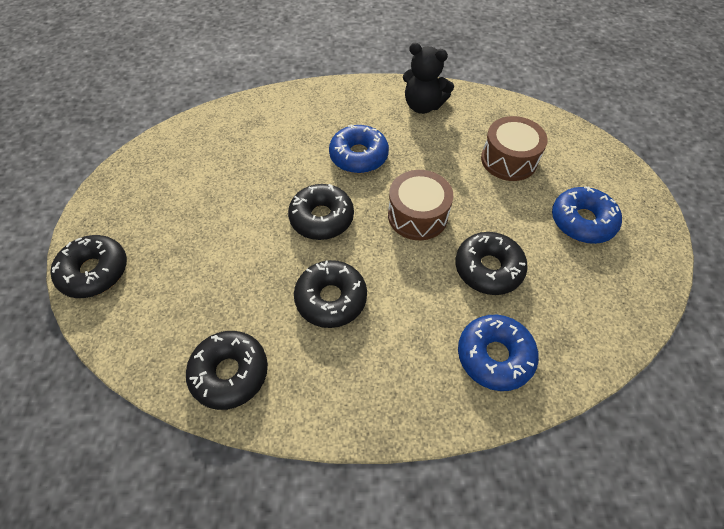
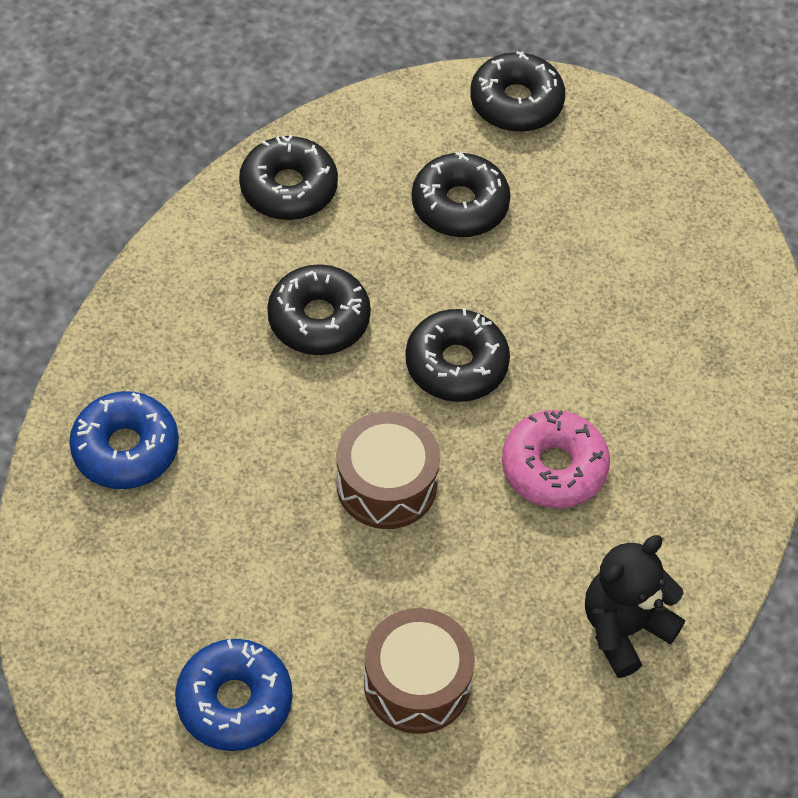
camera: 115 degrees right, 0 degrees up
blue donut [329,125,389,173] -> pink donut [502,410,610,508]
black donut [455,232,528,295] -> black donut moved to [412,152,511,237]

